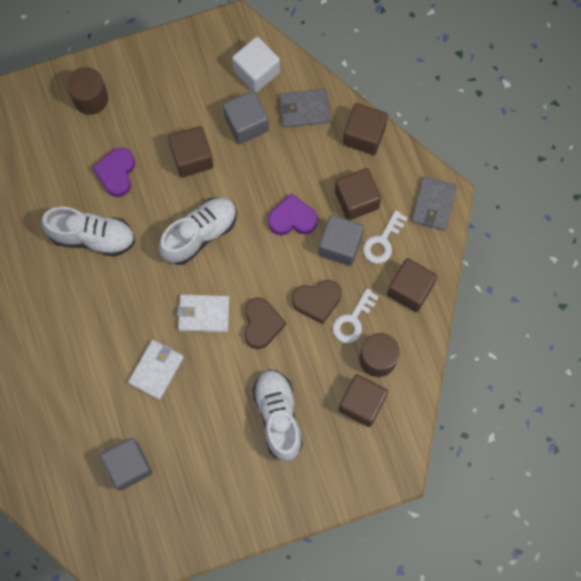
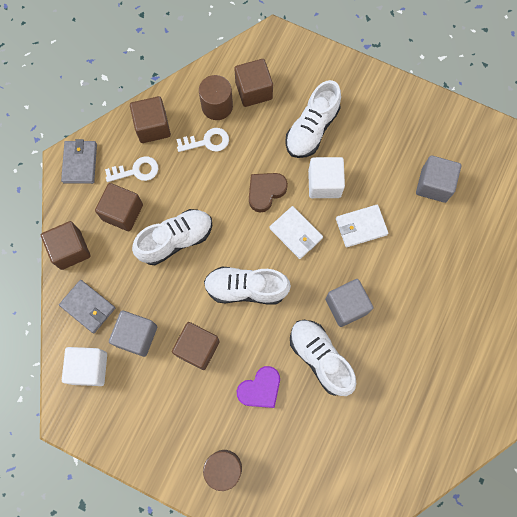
camera: 135 degrees left, 0 degrees up
purple heart [268,193,318,235] -> white shoe [132,209,212,265]
brown heart [292,280,341,324] -> none
grey cube [318,215,364,266] -> grey cube moved to [325,279,374,327]
grey wallet [411,176,457,231] -> grey wallet turned 60 degrees counterclockwise [61,139,97,184]
none -> white cube [308,157,345,198]

